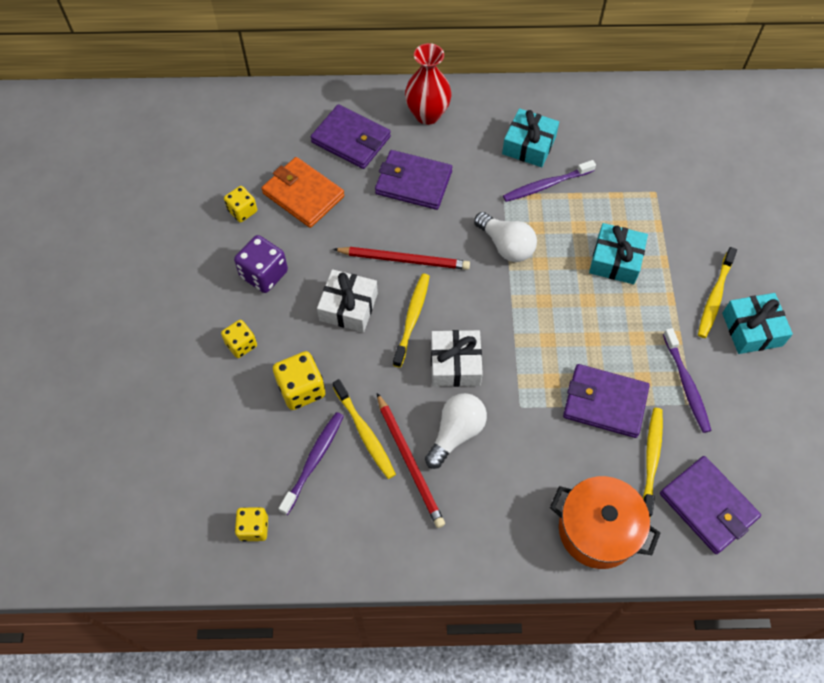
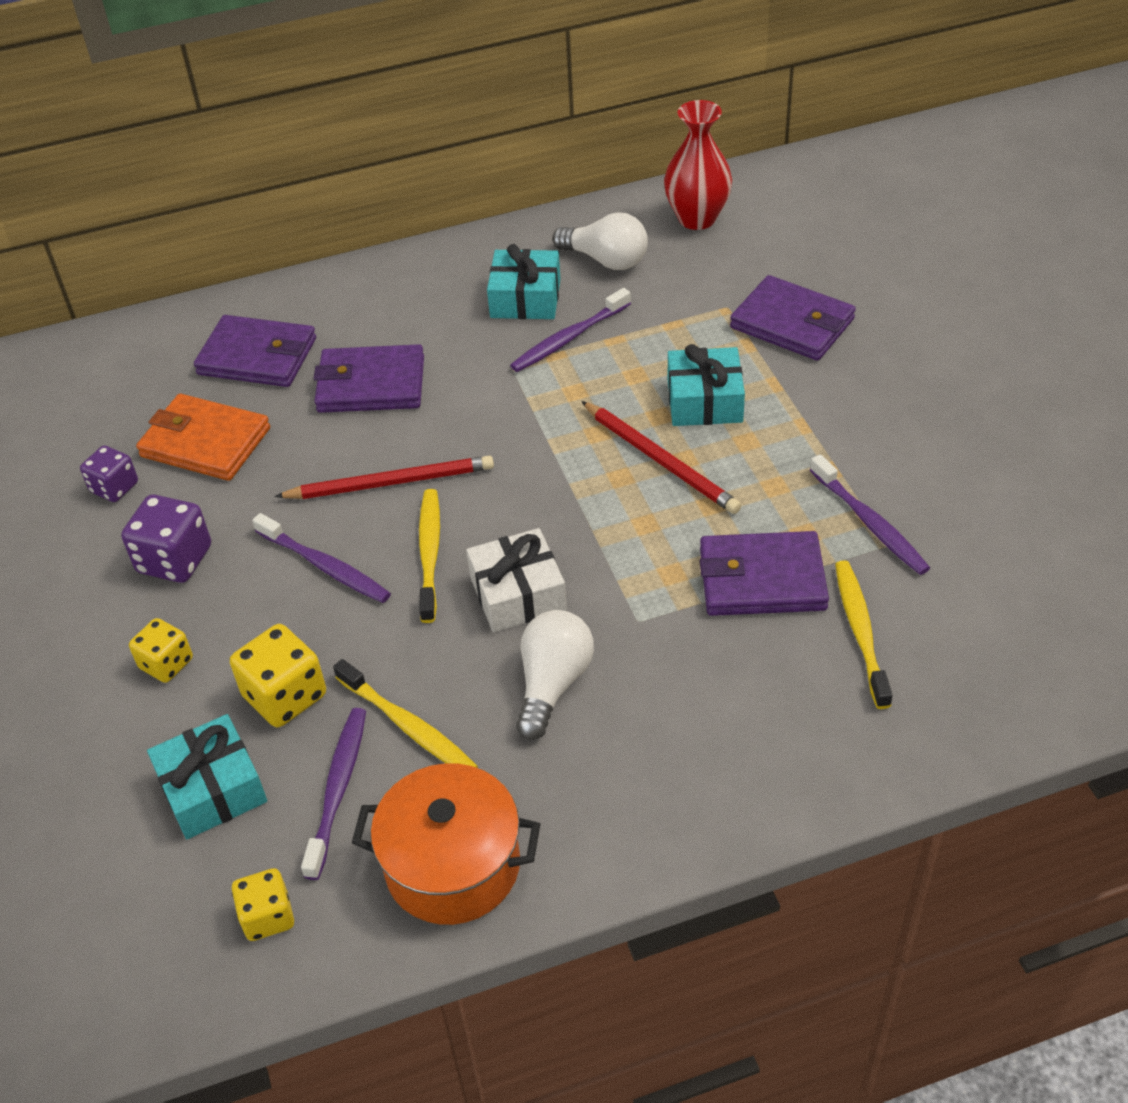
camera: 15 degrees left, 15 degrees down
yellow dice [224,186,257,222] -> purple dice [80,445,138,502]
white gift [317,269,378,332] -> purple toothbrush [252,513,391,603]
red pencil [377,393,445,528] -> red pencil moved to [581,401,741,514]
red vase [405,43,452,125] -> red vase moved to [664,100,732,230]
white light bulb [474,212,537,262] -> white light bulb moved to [552,212,648,270]
orange pot [550,476,660,569] -> orange pot moved to [352,763,540,925]
purple wallet [660,456,761,554] -> purple wallet moved to [730,275,856,361]
yellow toothbrush [698,247,737,338] -> none
turquoise gift [722,293,793,354] -> turquoise gift moved to [147,714,267,839]

